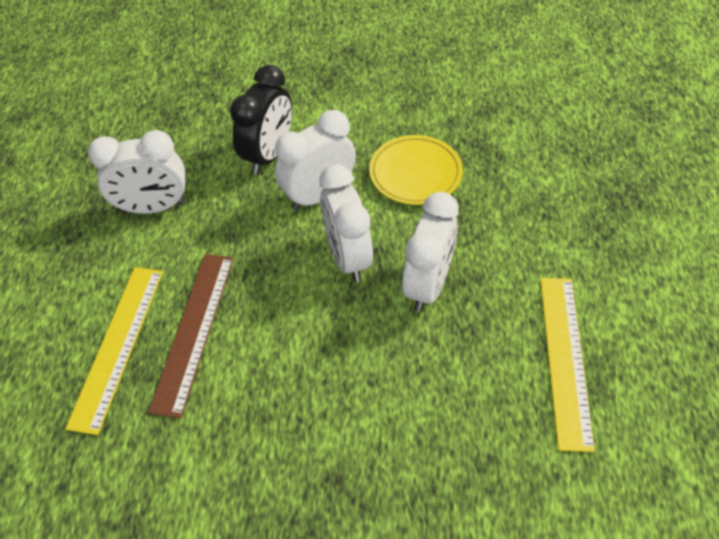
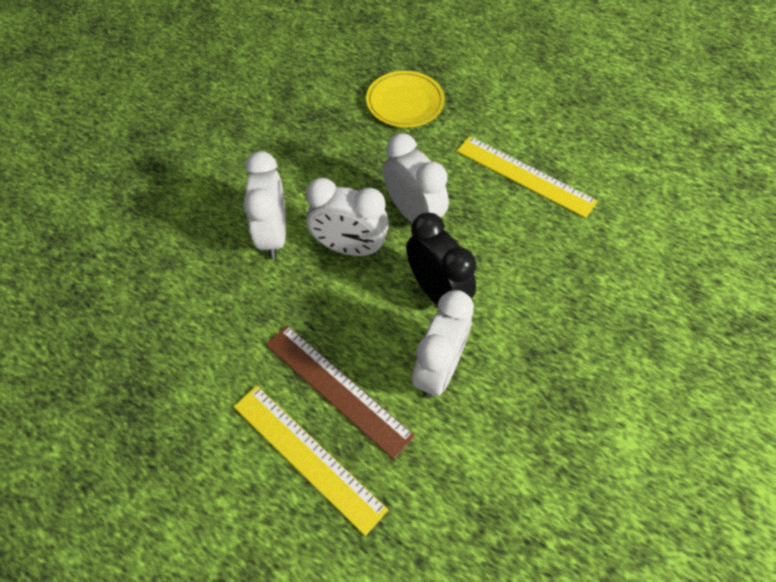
camera: 60 degrees left, 5 degrees up
white clock [88,130,185,214] -> white clock moved to [412,290,474,398]
black clock [230,65,292,174] -> black clock moved to [406,212,476,306]
yellow plate [369,135,463,205] -> yellow plate moved to [366,71,445,128]

